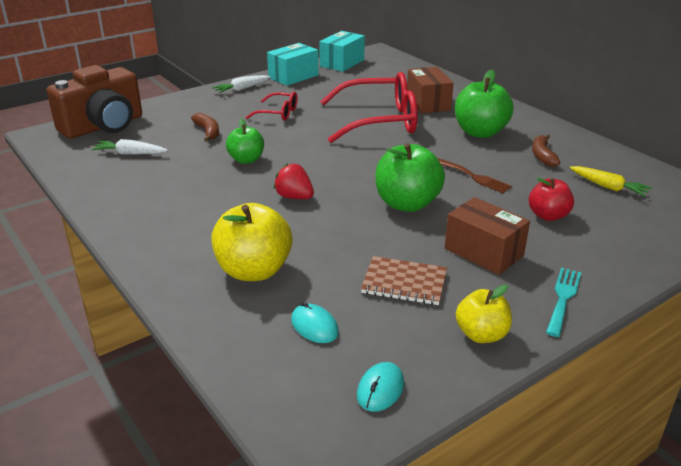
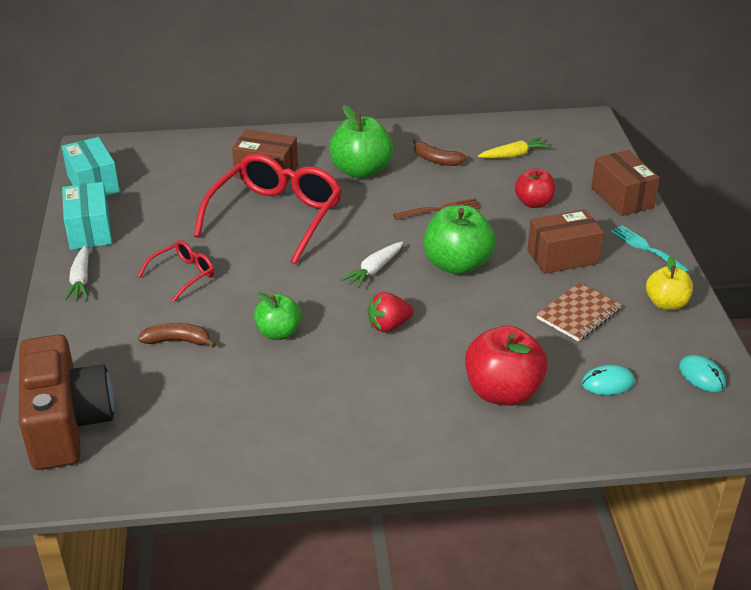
camera: 60 degrees left, 5 degrees up
white carrot [92,139,168,155] -> white carrot moved to [341,242,403,288]
yellow apple [211,203,293,281] -> red apple [465,326,548,406]
none -> brown box [591,150,660,216]

